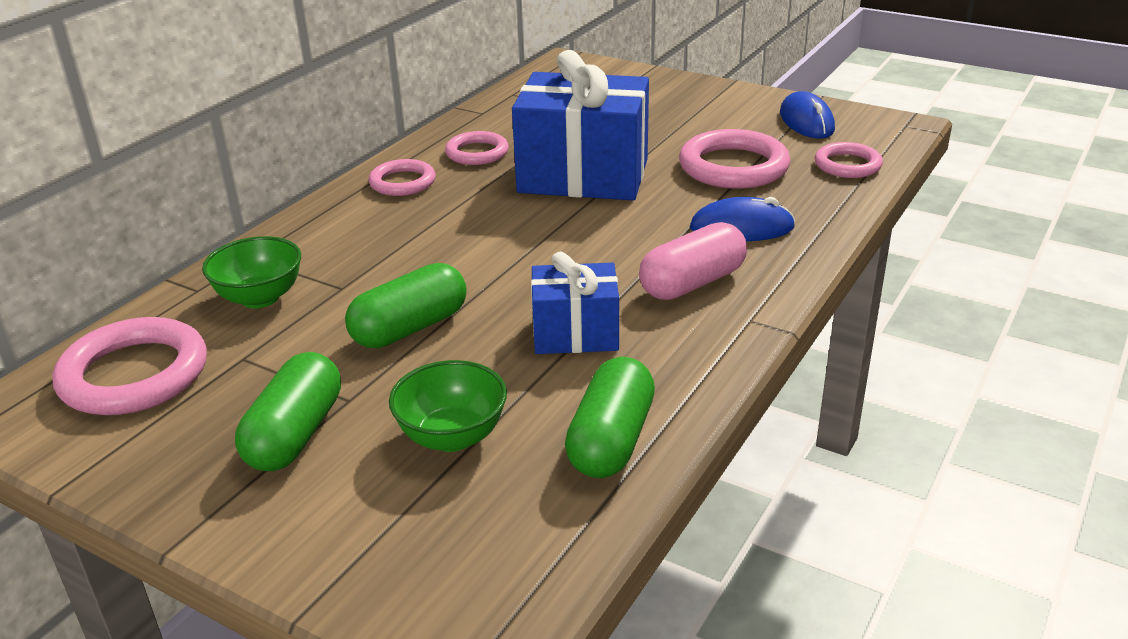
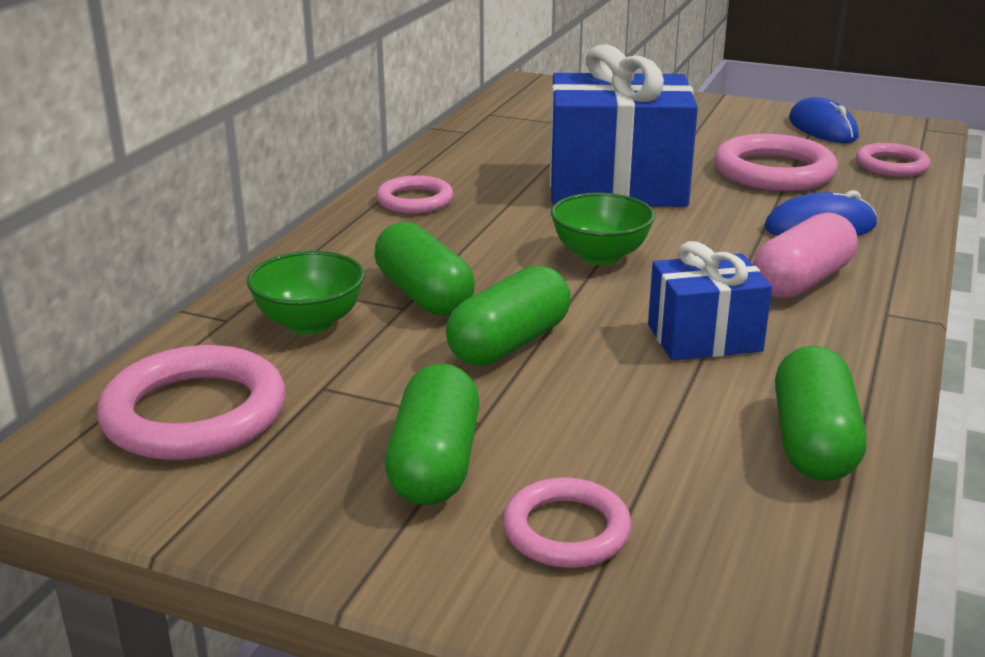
camera: 10 degrees left, 5 degrees down
green bowl [389,360,507,452] -> green bowl moved to [551,193,655,265]
pink ring [445,131,509,165] -> pink ring moved to [503,478,632,568]
none -> green capsule [374,222,475,316]

